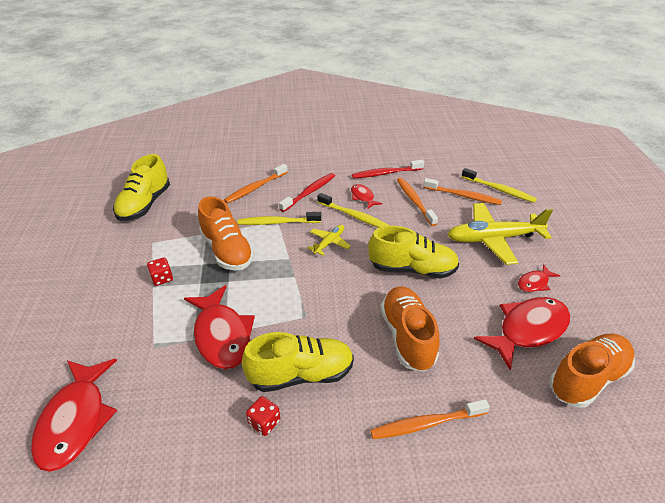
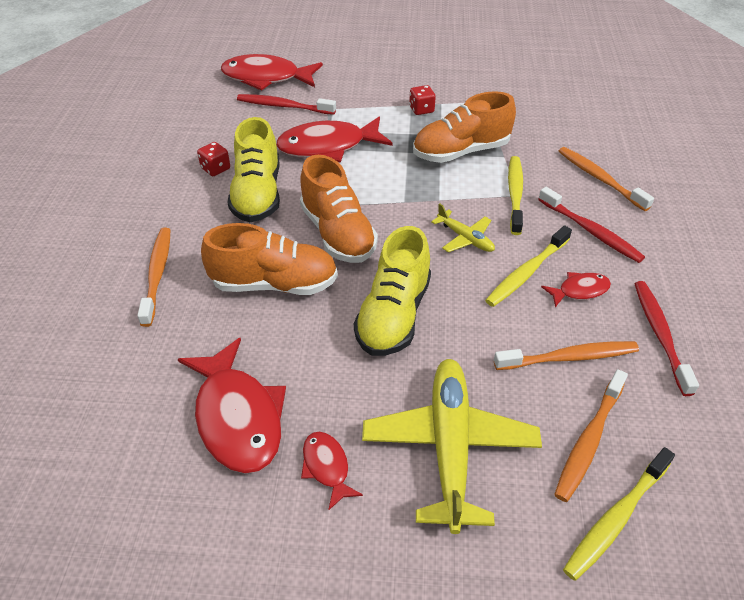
camera: 100 degrees right, 5 degrees up
yellow shoe [113,154,170,221] -> none
orange shoe [550,334,635,408] -> orange shoe moved to [300,155,378,263]
none -> red toothbrush [237,94,336,115]

